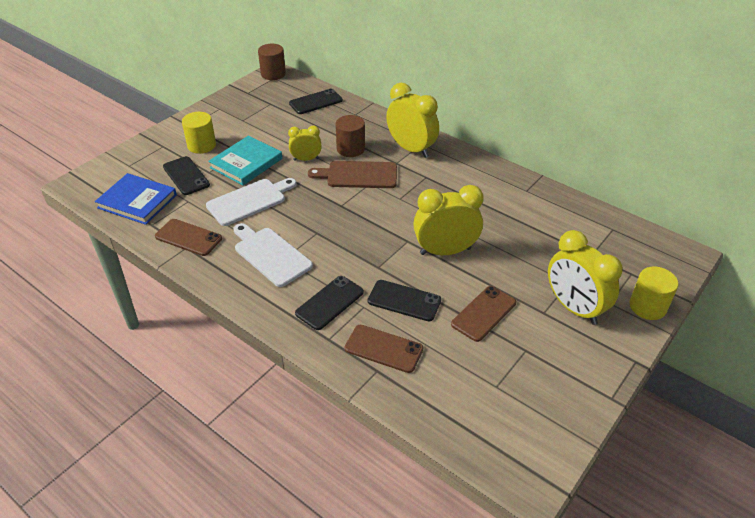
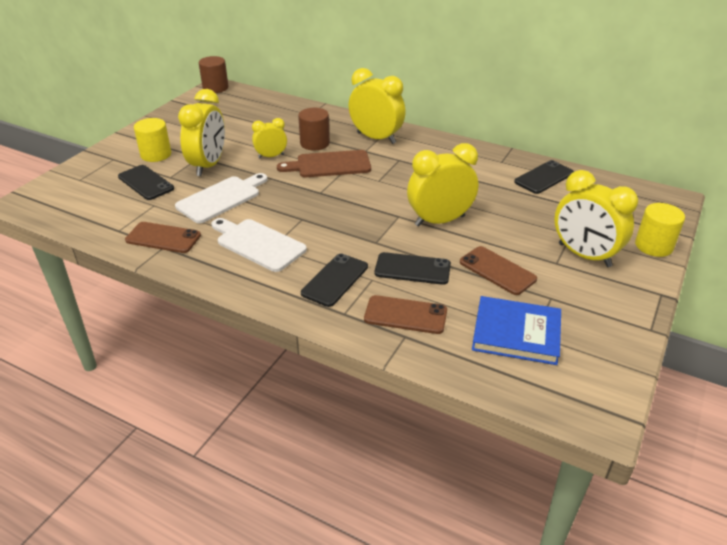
camera: 10 degrees left, 5 degrees down
blue book [95,173,177,225] -> blue book moved to [472,296,561,365]
turquoise book [208,136,282,185] -> yellow clock [178,89,225,176]
black phone [289,88,343,114] -> black phone moved to [514,160,574,194]
brown phone [451,286,516,342] -> brown phone turned 75 degrees counterclockwise [460,246,537,295]

